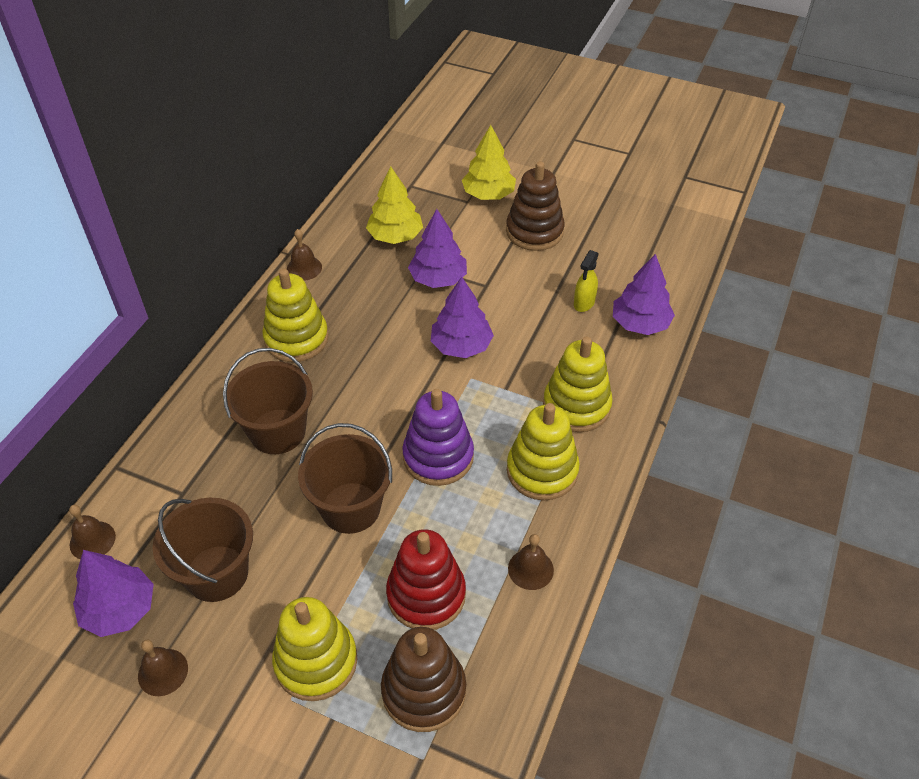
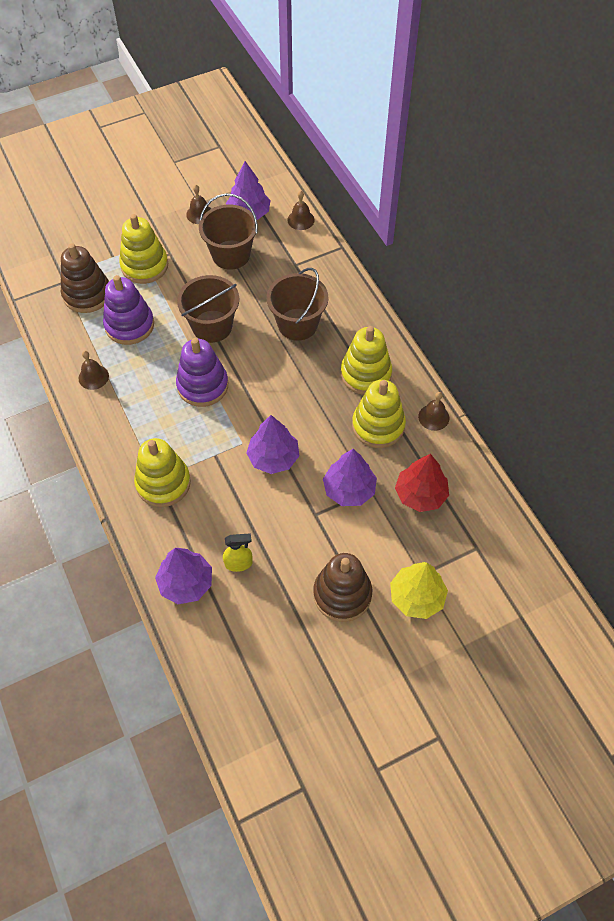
camera: 130 degrees right, 10 degrees up
yellow tree [366,166,423,244] -> red tree [395,454,449,512]
red stacking toy [386,529,466,630] -> purple stacking toy [103,275,154,345]
yellow stacking toy [507,403,580,500] -> yellow stacking toy moved to [352,380,406,448]
yellow spray bottle [574,250,599,312] -> yellow spray bottle turned 105 degrees clockwise [223,533,253,572]

